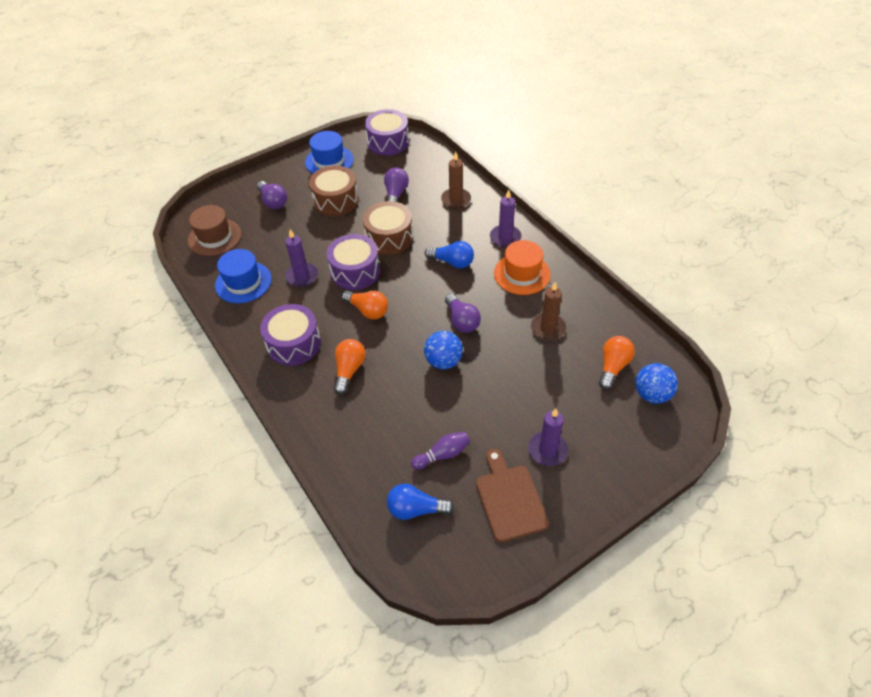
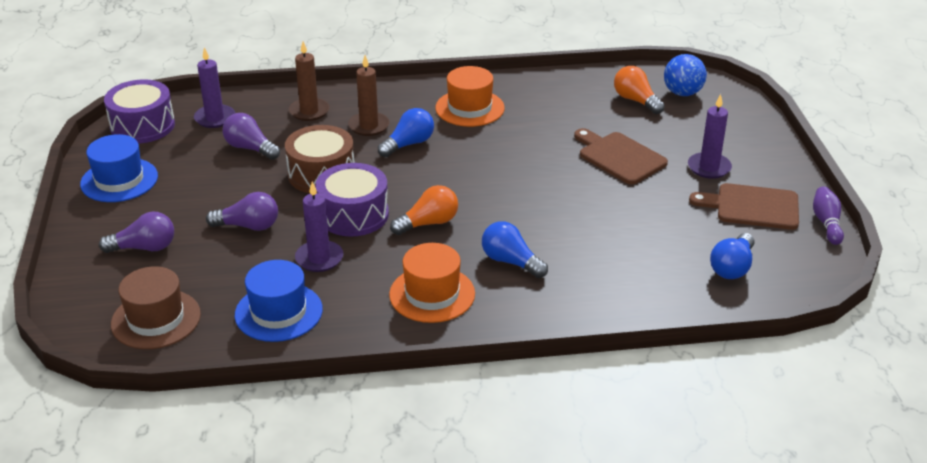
camera: 65 degrees left, 15 degrees down
purple drum [260,304,321,366] -> orange hat [389,243,475,323]
brown drum [309,166,359,216] -> none
orange light bulb [334,339,366,395] -> blue light bulb [482,221,548,278]
purple bowling pin [411,432,470,470] -> purple bowling pin moved to [813,186,844,245]
blue ball [424,331,463,369] -> none
purple light bulb [445,294,481,333] -> purple light bulb moved to [206,192,278,231]
purple candle [490,189,521,247] -> purple candle moved to [194,47,235,128]
brown candle [531,281,566,340] -> brown candle moved to [348,55,390,136]
none -> brown cutting board [574,128,668,184]

